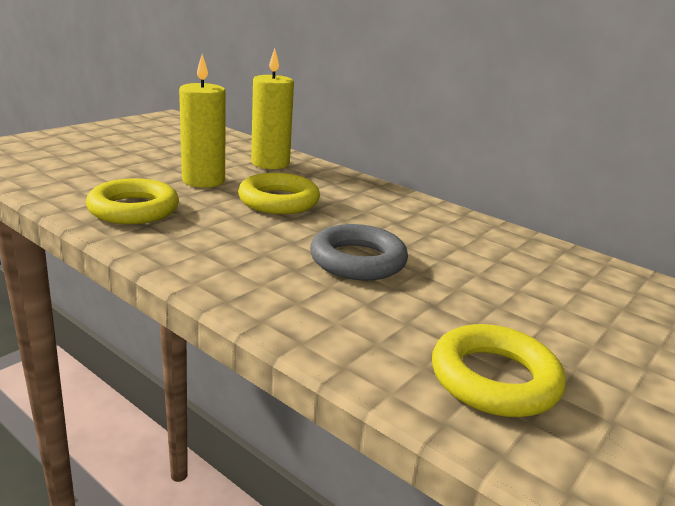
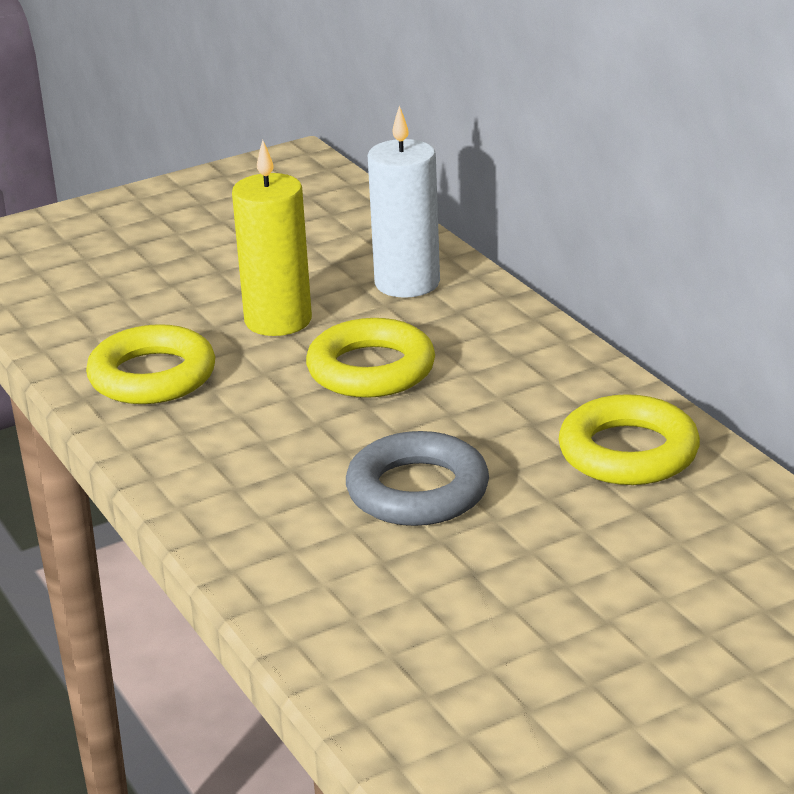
camera: 25 degrees right, 5 degrees up
yellow candle [251,49,294,169] -> white candle [368,106,440,298]
yellow ring [432,324,566,417] -> yellow ring moved to [558,394,700,485]

